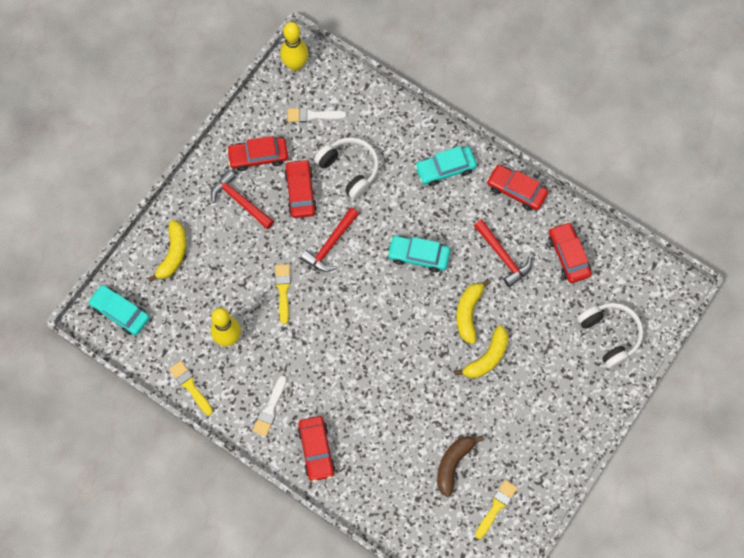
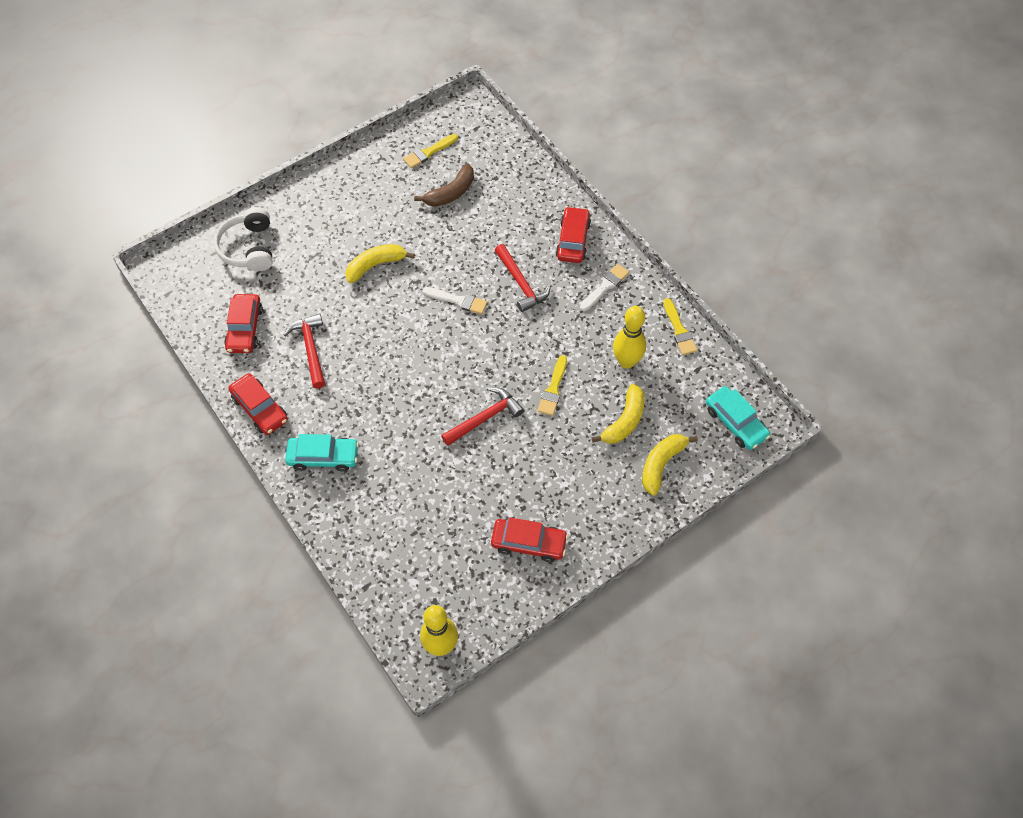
camera: 160 degrees left, 10 degrees down
red hammer [211,170,274,229] -> red hammer moved to [494,244,551,312]
red car [284,159,317,218] -> none
white brush [287,107,347,122] -> white brush moved to [423,287,487,314]
white headphones [314,137,379,200] -> none
turquoise car [387,236,450,272] -> none
yellow banana [456,279,490,344] -> yellow banana moved to [592,384,645,444]

